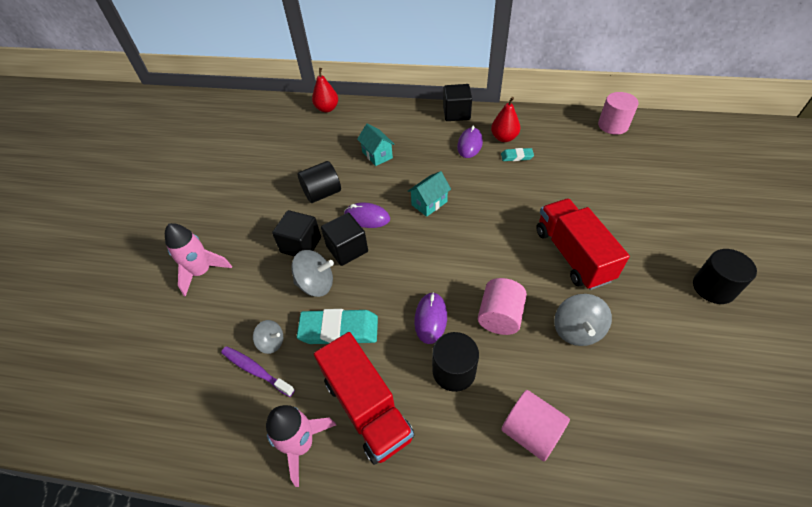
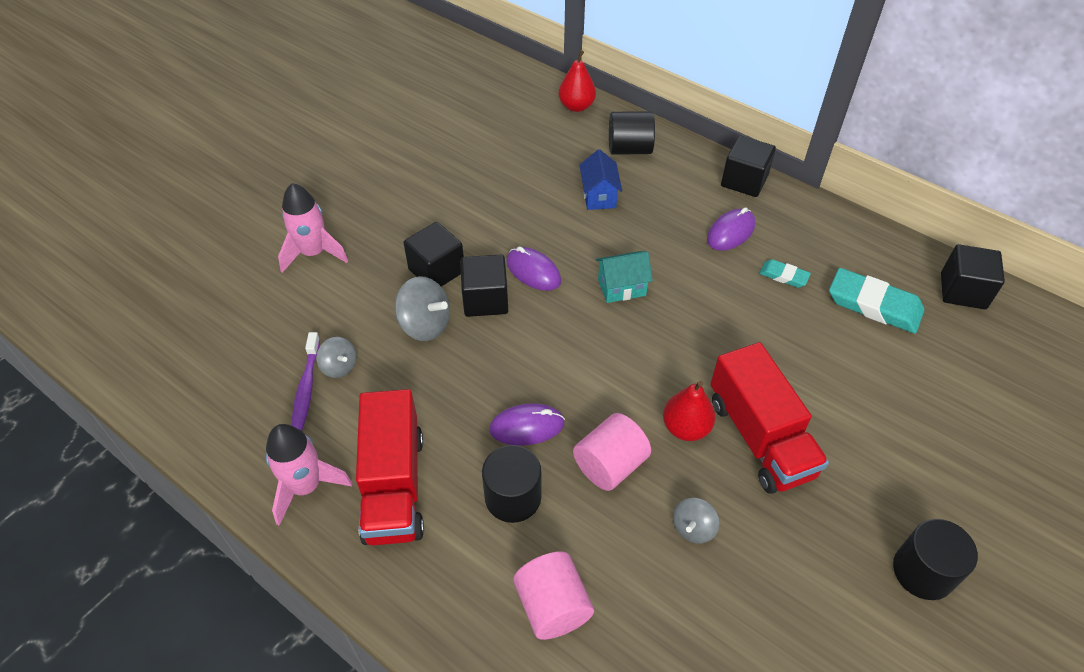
camera: 25 degrees right, 0 degrees up
purple toothbrush [221,346,295,397] -> purple toothbrush turned 150 degrees counterclockwise [292,332,320,431]
turquoise eraser [297,309,378,344] -> turquoise eraser moved to [829,268,924,334]
black cylinder [298,161,341,203] -> black cylinder moved to [609,111,655,155]
turquoise house [357,124,395,166] -> blue house [579,149,622,210]
purple mouse [414,292,447,344] -> purple mouse turned 45 degrees clockwise [489,403,565,446]
red pear [491,97,520,142] -> red pear moved to [663,381,715,441]
red truck [536,199,630,290] -> red truck turned 150 degrees clockwise [711,342,829,494]
grey spinning top [554,294,612,346] -> grey spinning top [673,498,719,543], size x0.62
pink cylinder [598,92,639,135] -> black cube [941,244,1005,309]

